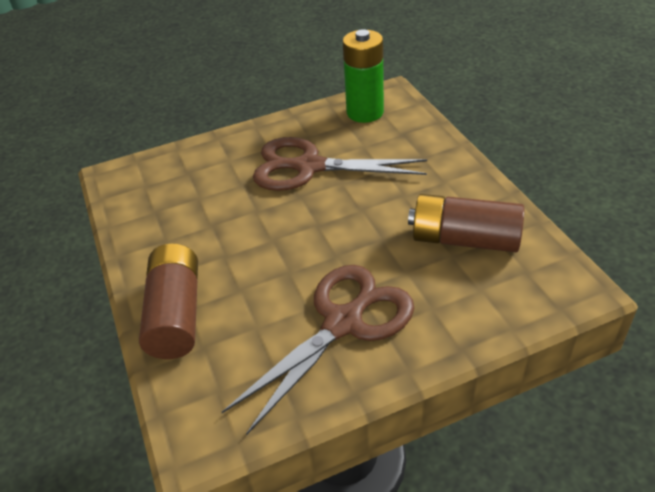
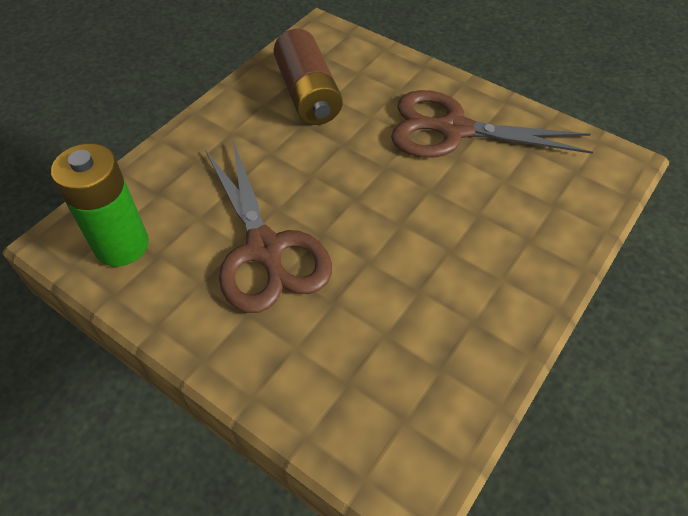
camera: 125 degrees left, 10 degrees up
brown battery [139,243,198,359] -> none

